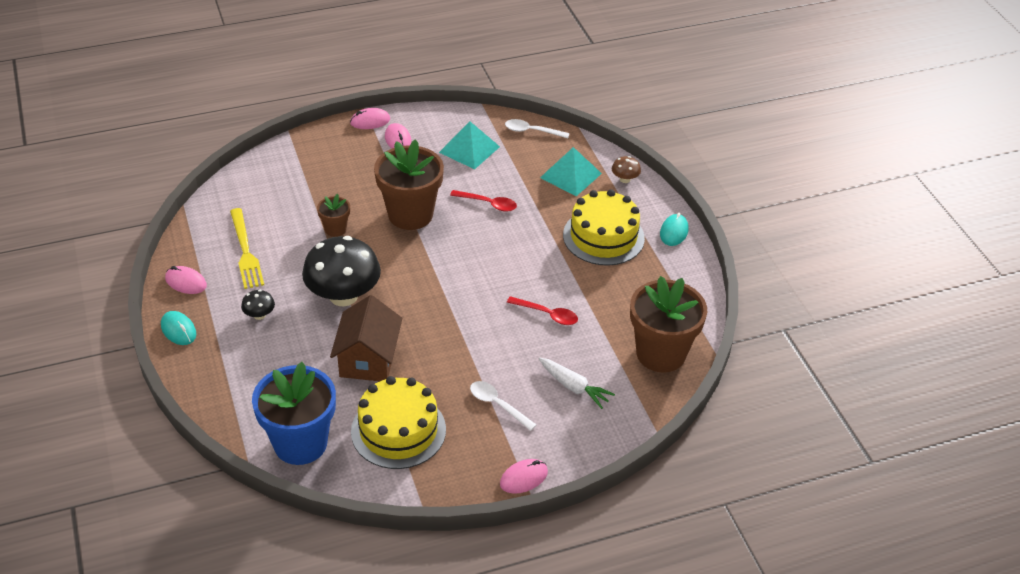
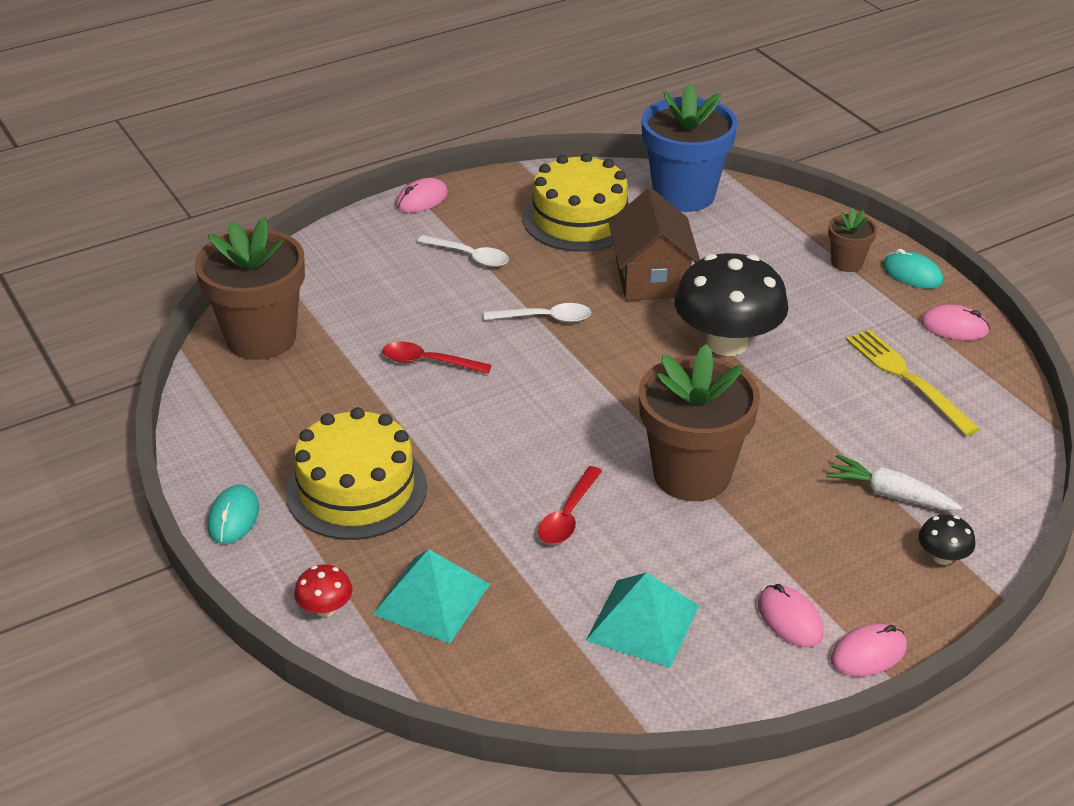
camera: 170 degrees right, 5 degrees down
black mushroom [241,290,275,320] -> black mushroom moved to [918,514,975,565]
brown flower pot [317,194,350,237] -> brown flower pot moved to [828,208,877,272]
red spoon [450,190,517,212] -> red spoon turned 75 degrees counterclockwise [538,466,602,544]
white spoon [505,119,570,138] -> white spoon moved to [484,303,591,323]
white carrot [539,358,615,409] -> white carrot moved to [826,454,962,510]
brown mushroom [612,156,641,183] -> red mushroom [294,565,352,617]

